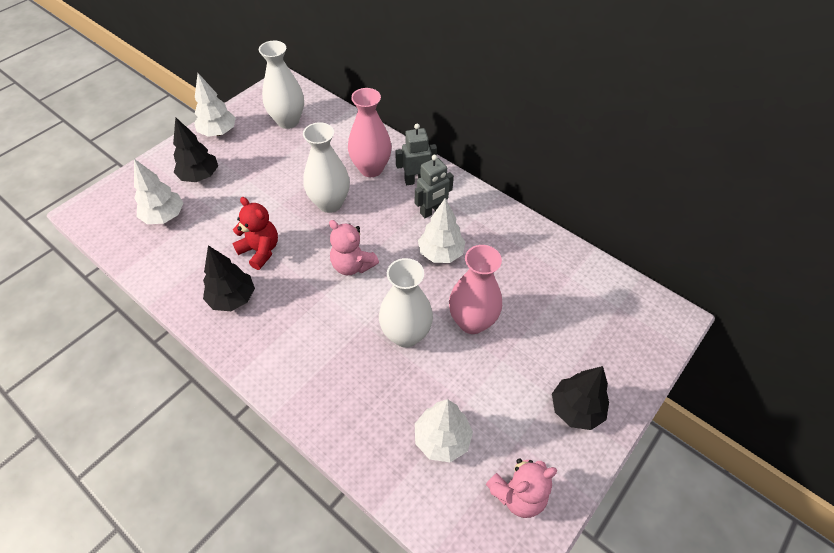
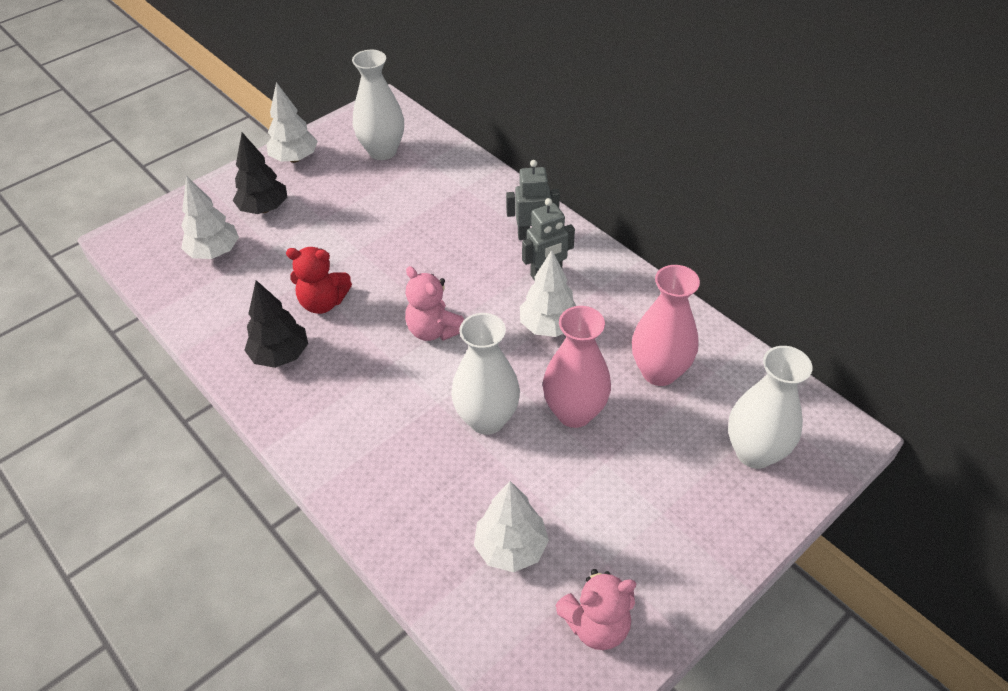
camera: 10 degrees right, 5 degrees down
red teddy bear [232,197,278,270] -> red teddy bear turned 135 degrees clockwise [286,247,352,314]
white vase [303,122,350,213] -> white vase moved to [728,346,812,469]
pink vase [348,88,392,177] -> pink vase moved to [632,265,700,386]
black tree [552,366,609,430] -> none

